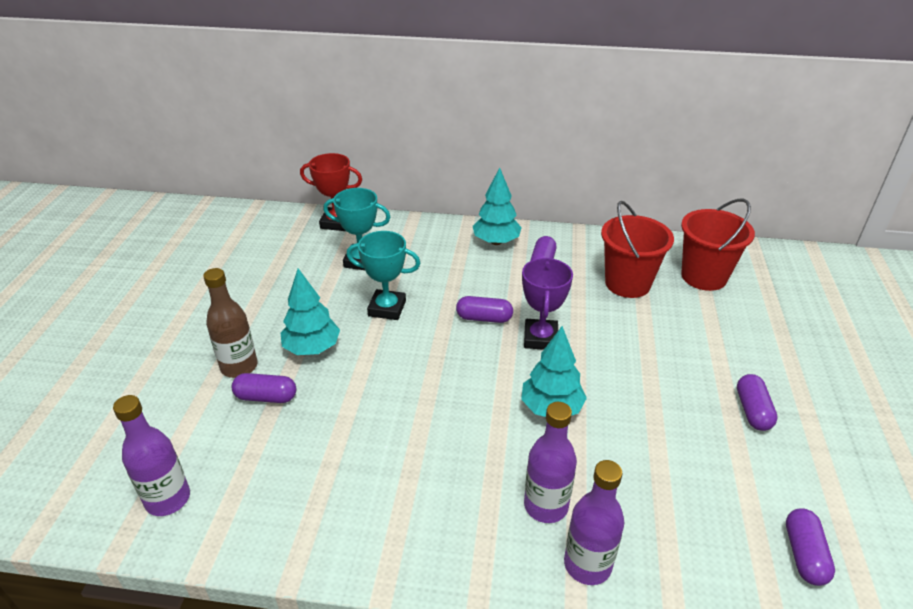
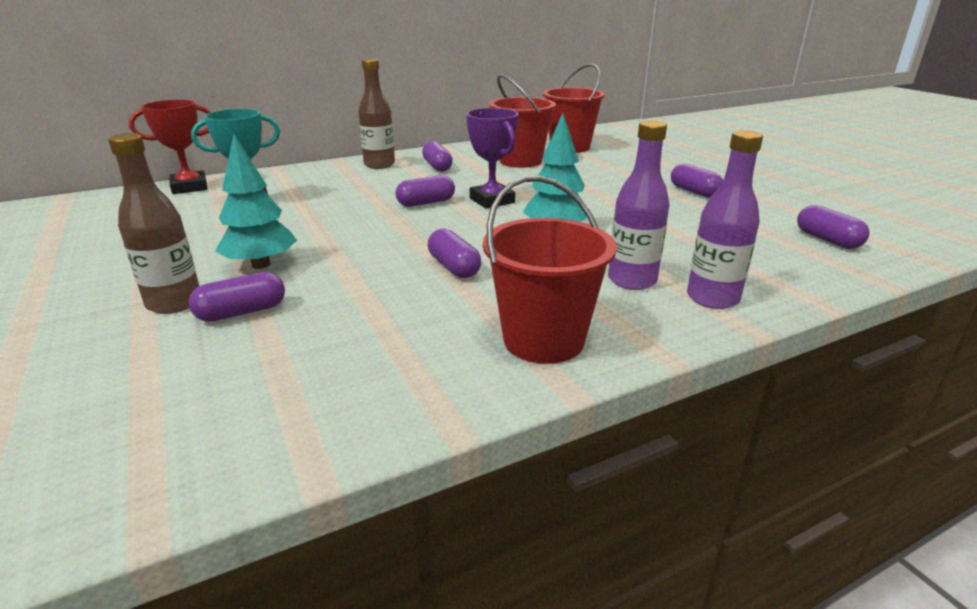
camera: 35 degrees left, 10 degrees down
purple bottle [113,395,190,516] -> none
turquoise trophy [347,231,421,320] -> none
turquoise tree [473,167,522,245] -> brown bottle [358,59,395,169]
none -> purple capsule [428,229,481,278]
none -> red bucket [483,175,617,364]

